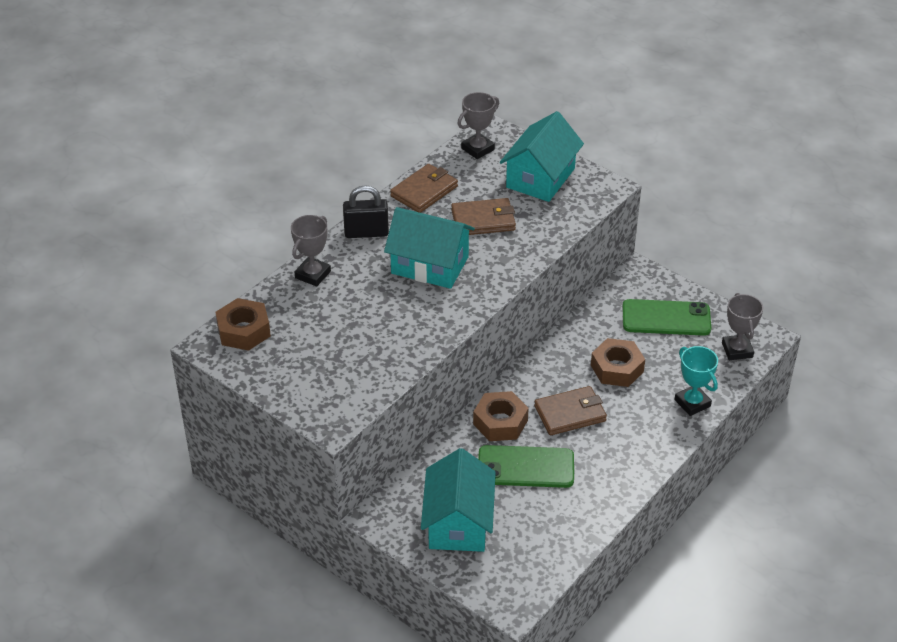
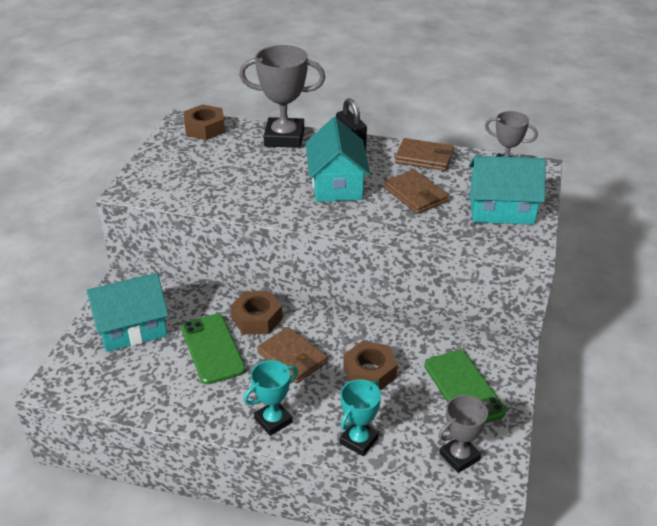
camera: 65 degrees right, 5 degrees down
grey trophy [291,215,331,287] -> grey trophy [239,45,325,148], size x1.67
none -> turquoise trophy [244,360,298,436]

